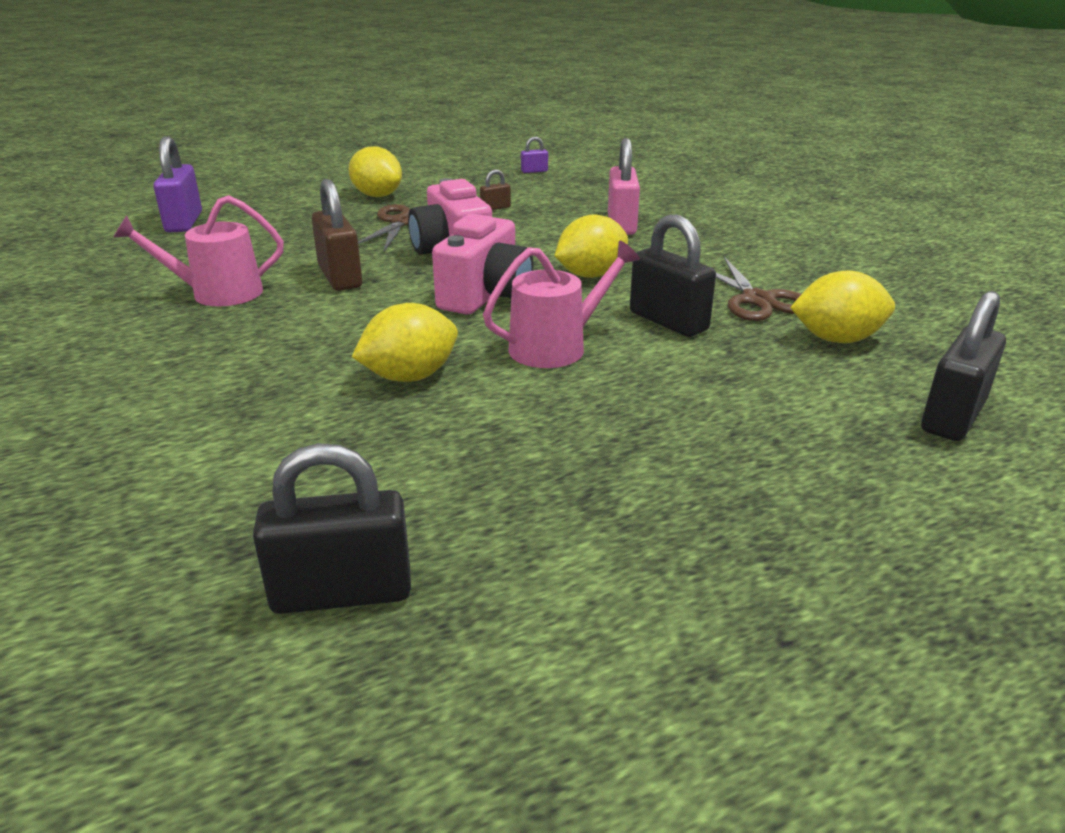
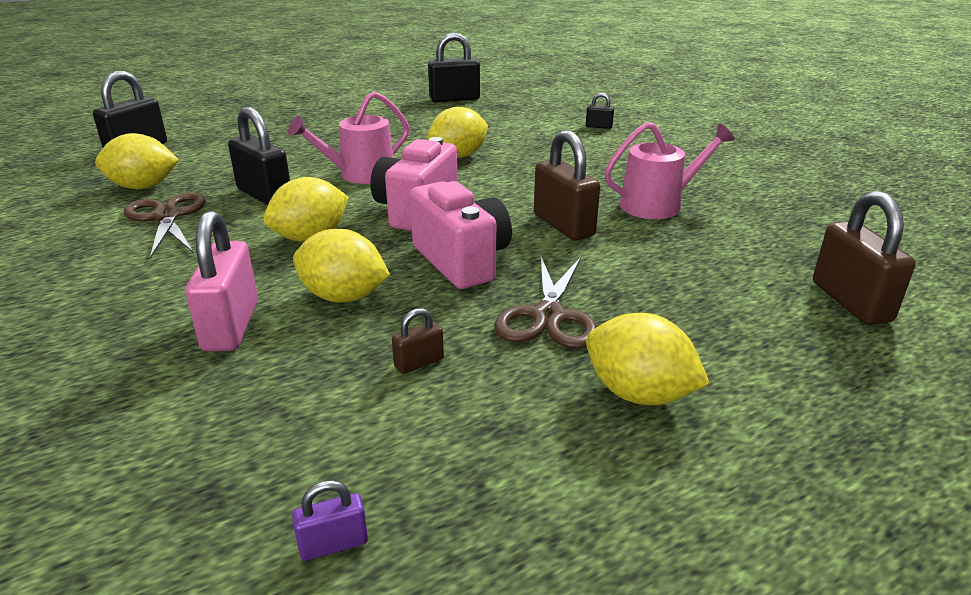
camera: 175 degrees right, 0 degrees up
purple padlock [153,136,202,232] -> brown padlock [813,191,916,325]
none -> yellow lemon [293,229,390,303]
none -> black padlock [586,93,614,129]

